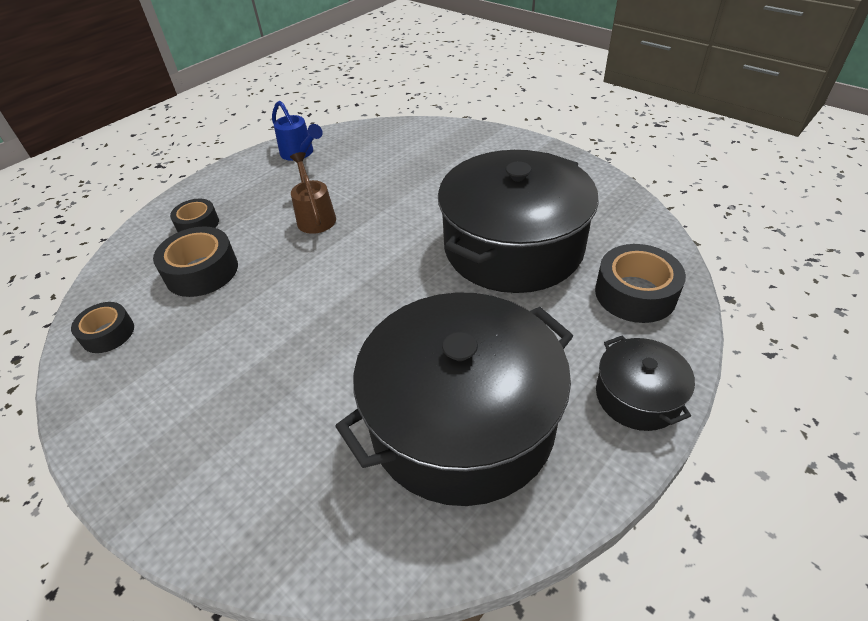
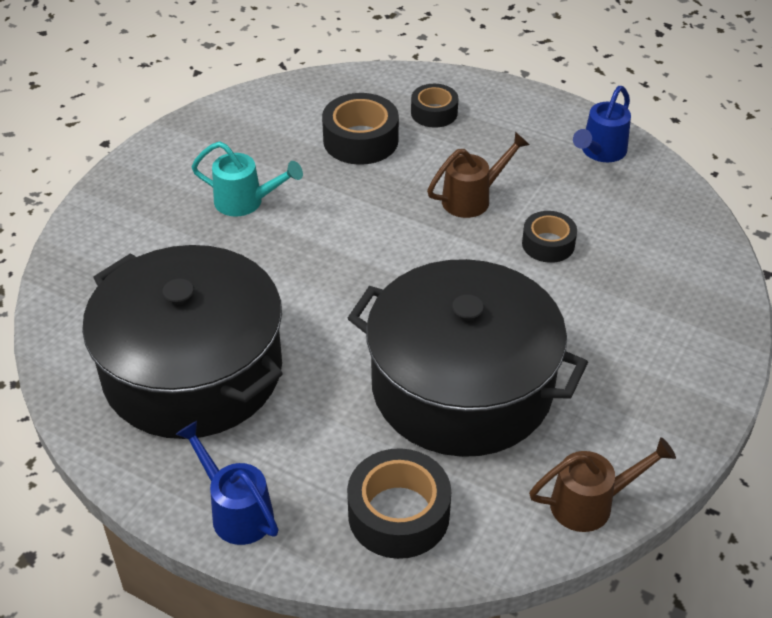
camera: 75 degrees right, 0 degrees up
black tape [71,302,134,353] -> black tape moved to [522,211,577,263]
black pot [596,336,695,431] -> blue watering can [175,421,279,545]
none -> turquoise watering can [191,141,303,217]
none -> brown watering can [529,437,676,532]

